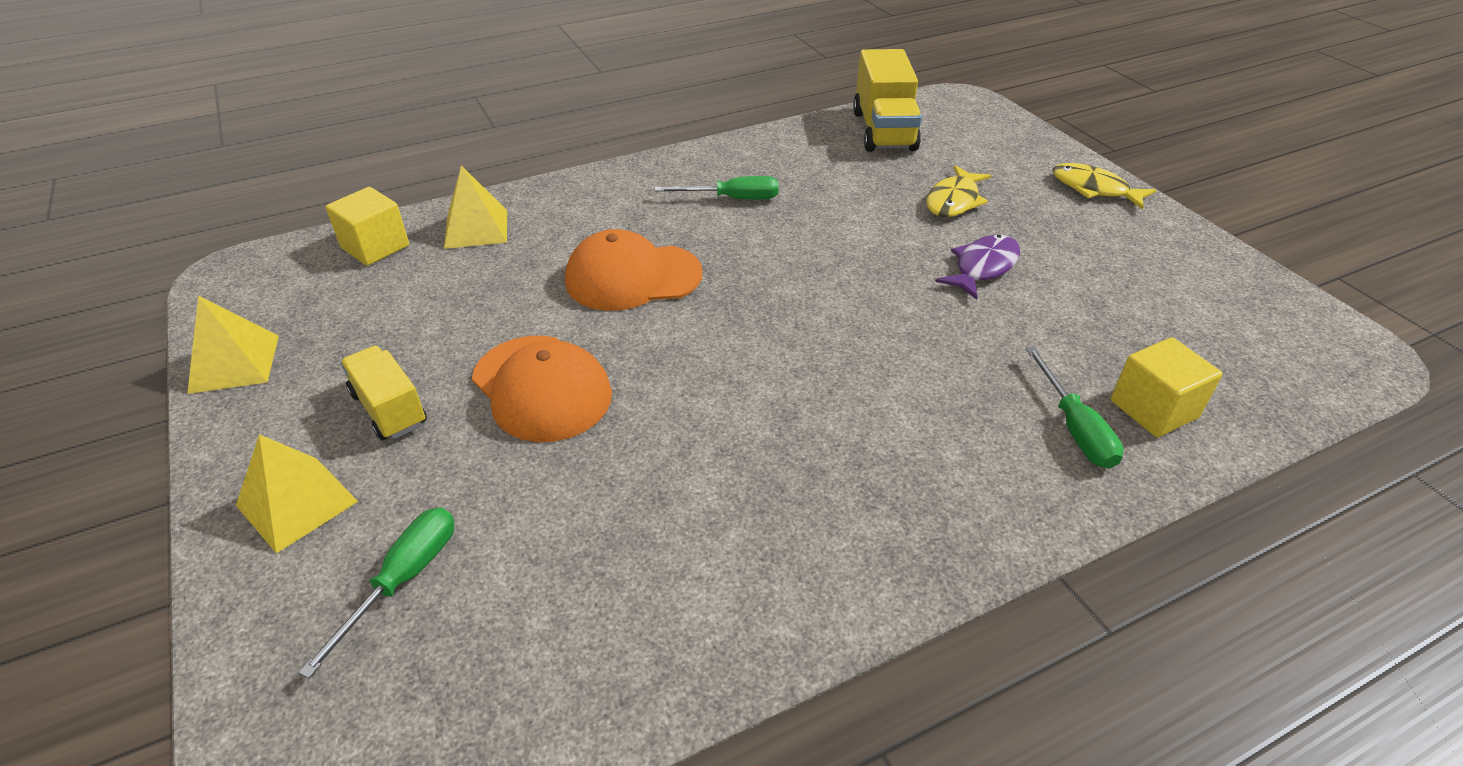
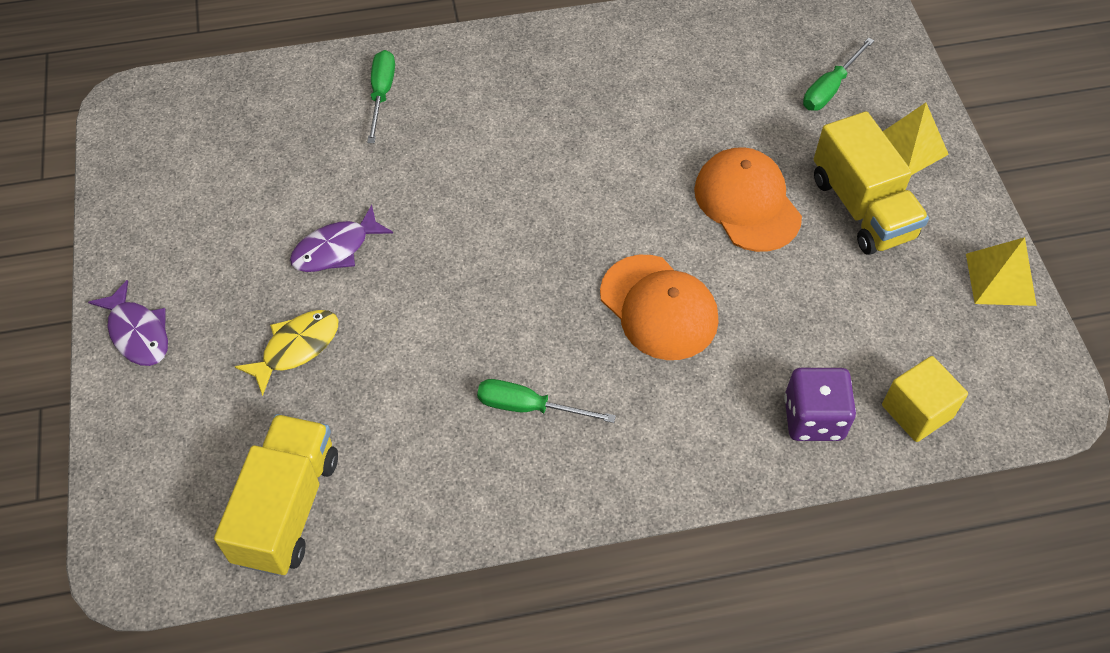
camera: 165 degrees left, 15 degrees up
yellow truck [340,345,427,440] -> yellow truck [814,111,929,255], size x1.60
yellow pyramid [444,165,507,249] -> purple dice [784,368,856,441]
orange cap [565,229,702,311] -> orange cap turned 45 degrees clockwise [600,255,718,360]
yellow fish [1052,163,1156,210] -> purple fish [88,280,168,366]
yellow cube [1111,337,1223,437] -> none

